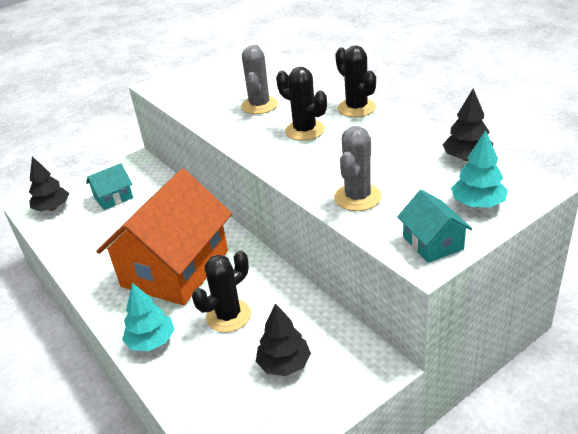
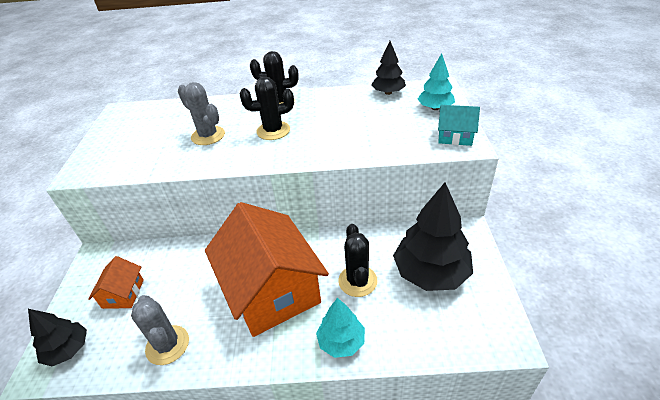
camera: 55 degrees left, 5 degrees up
turquoise house [86,163,133,210] -> orange house [88,256,144,309]
black tree [256,303,311,376] -> black tree [393,182,473,291], size x1.77
grey cactus [334,126,382,211] -> grey cactus moved to [131,295,189,365]

